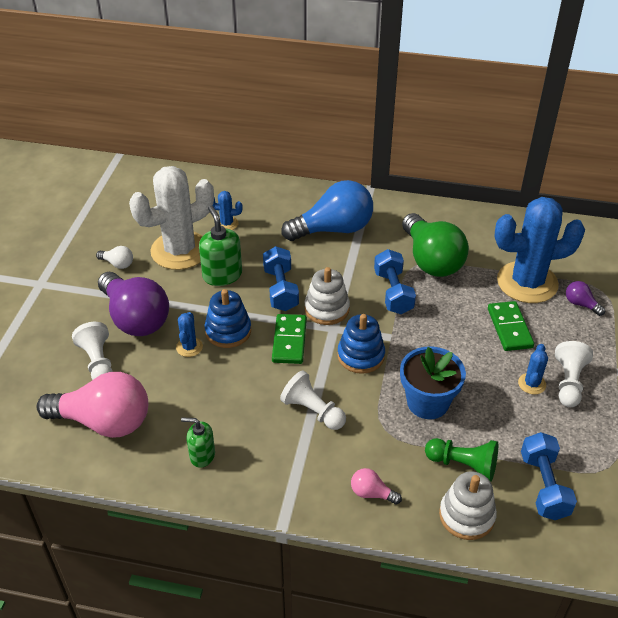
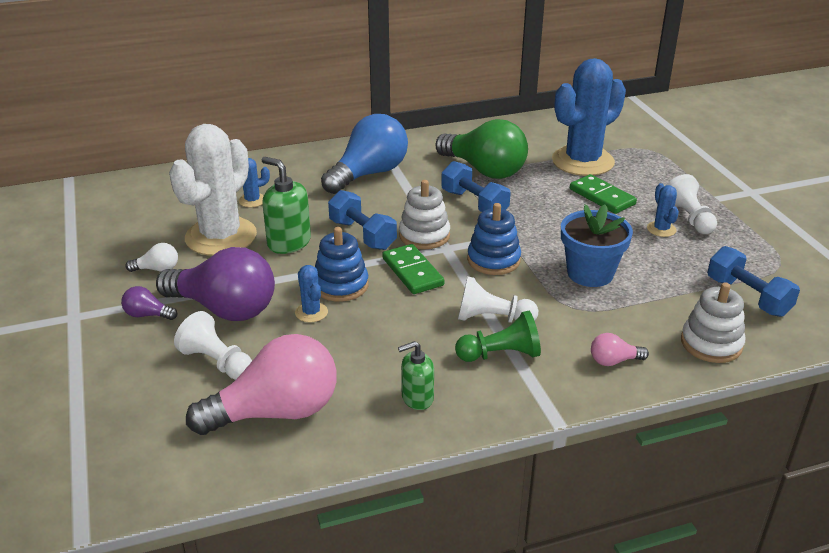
camera: 30 degrees left, 10 degrees down
green pawn [425,438,498,482] -> green pawn moved to [455,311,541,362]
purple light bulb [566,281,605,316] -> purple light bulb moved to [121,286,177,320]

